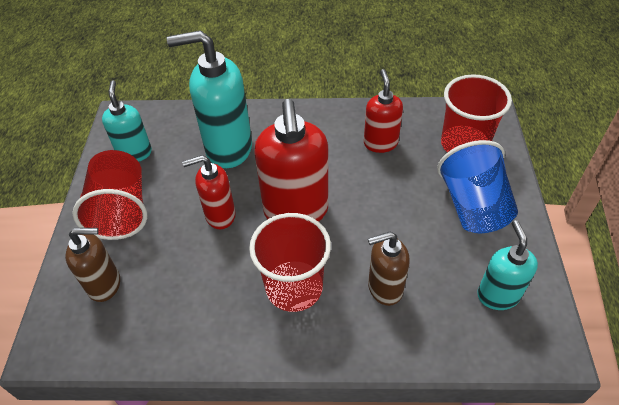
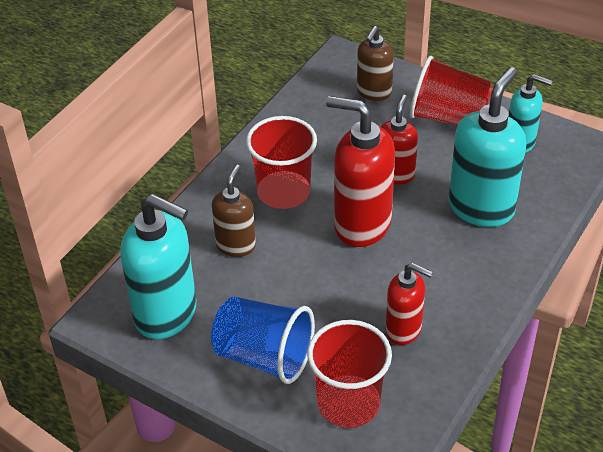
camera: 120 degrees right, 5 degrees down
turquoise soap dispenser [477,220,538,310] -> turquoise soap dispenser [120,194,196,339], size x1.71

